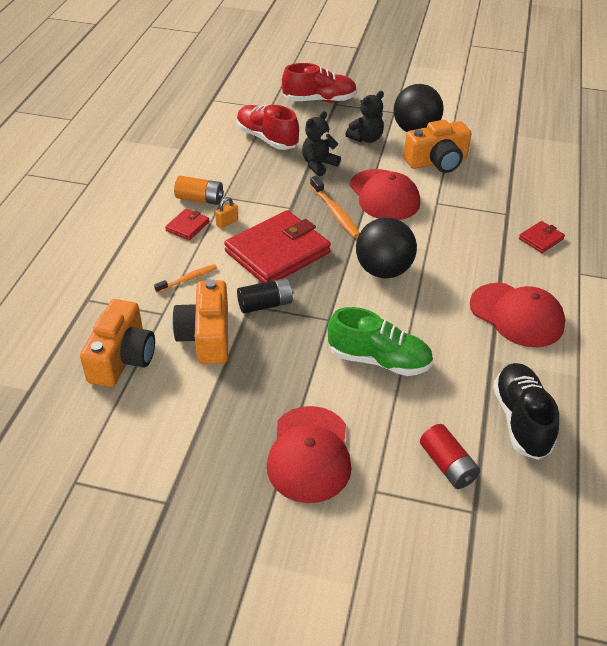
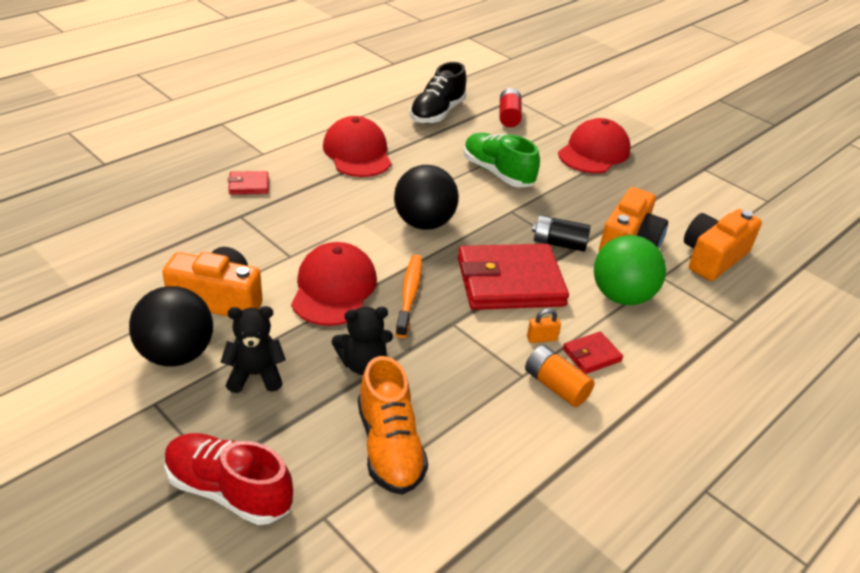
camera: 150 degrees left, 5 degrees down
orange toothbrush [154,264,217,293] -> green ball [594,235,666,305]
red shoe [236,105,299,150] -> orange shoe [358,356,428,495]

